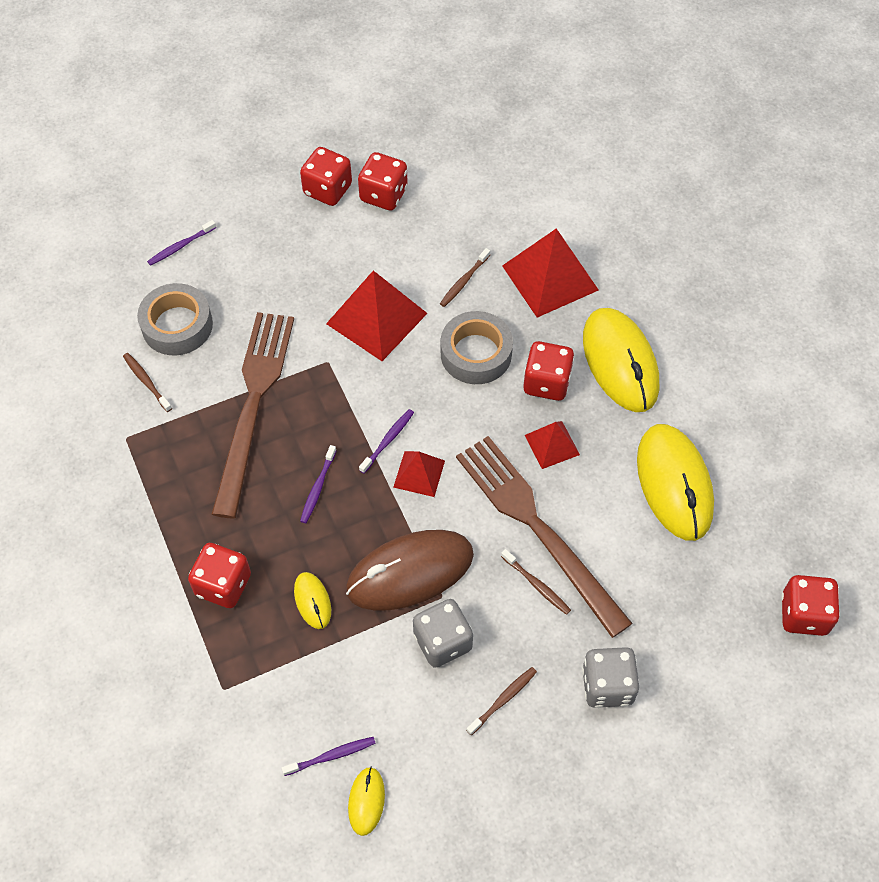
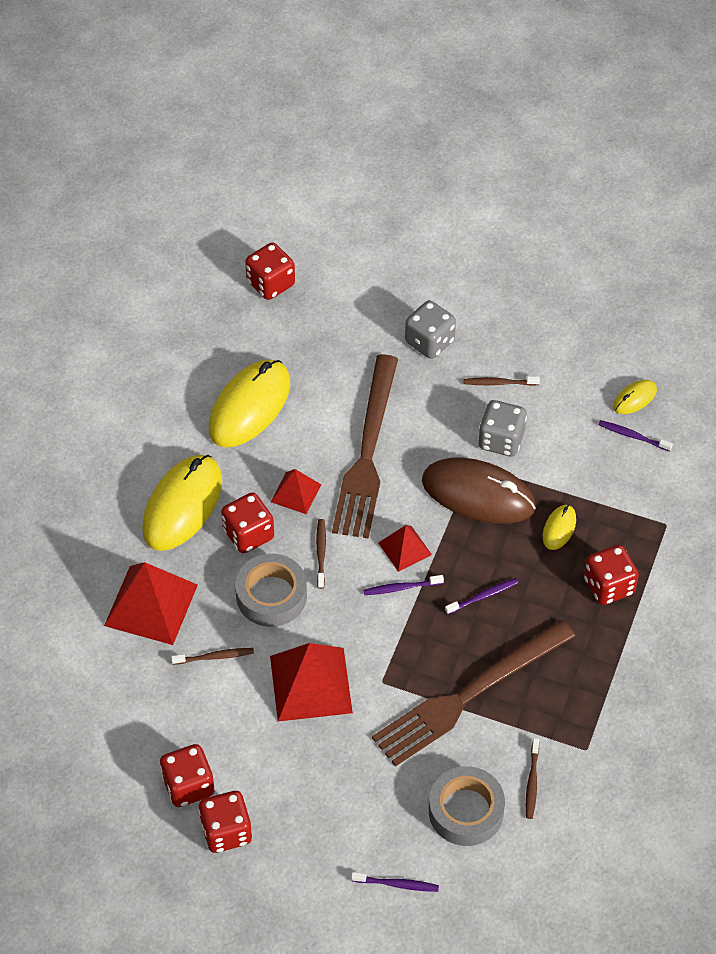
camera: 135 degrees left, 5 degrees down
brown toothbrush [501,549,571,615] -> brown toothbrush moved to [316,519,326,589]

